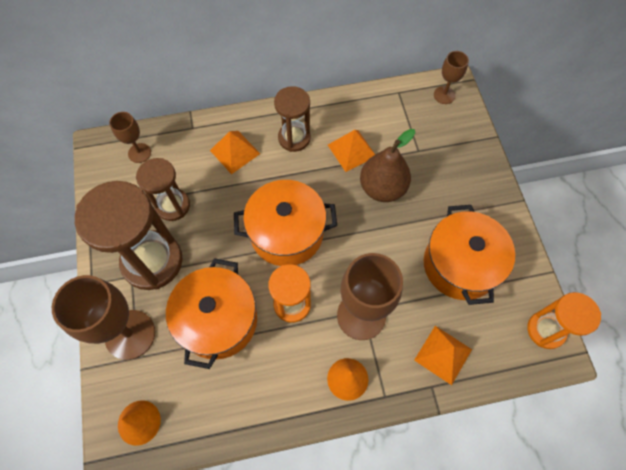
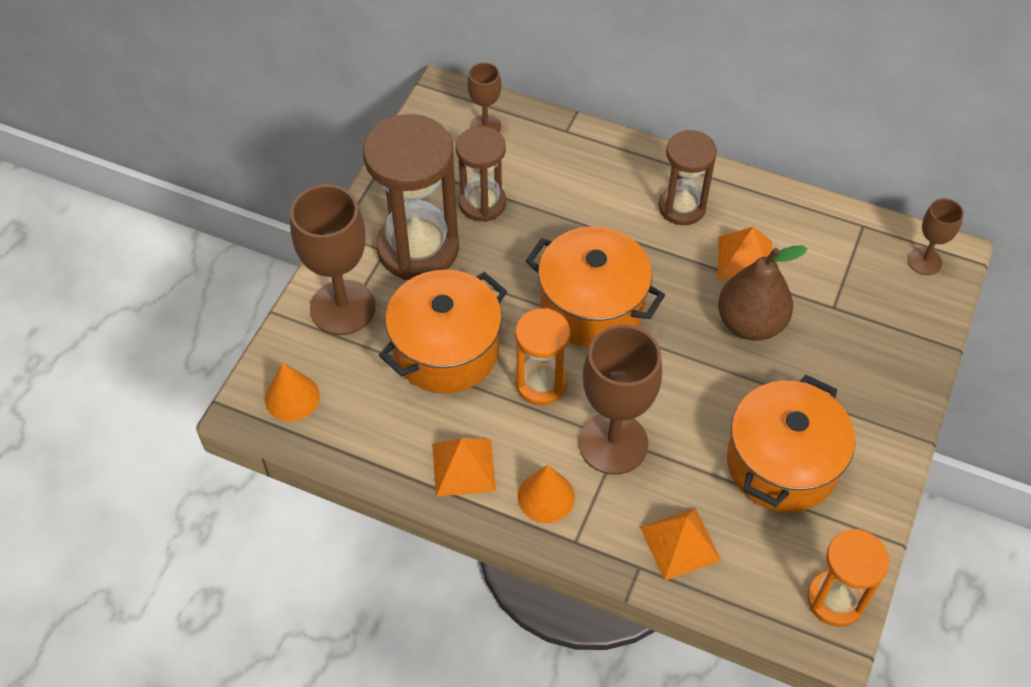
camera: 35 degrees right, 10 degrees down
orange pyramid [210,131,260,174] -> orange pyramid moved to [432,438,496,497]

